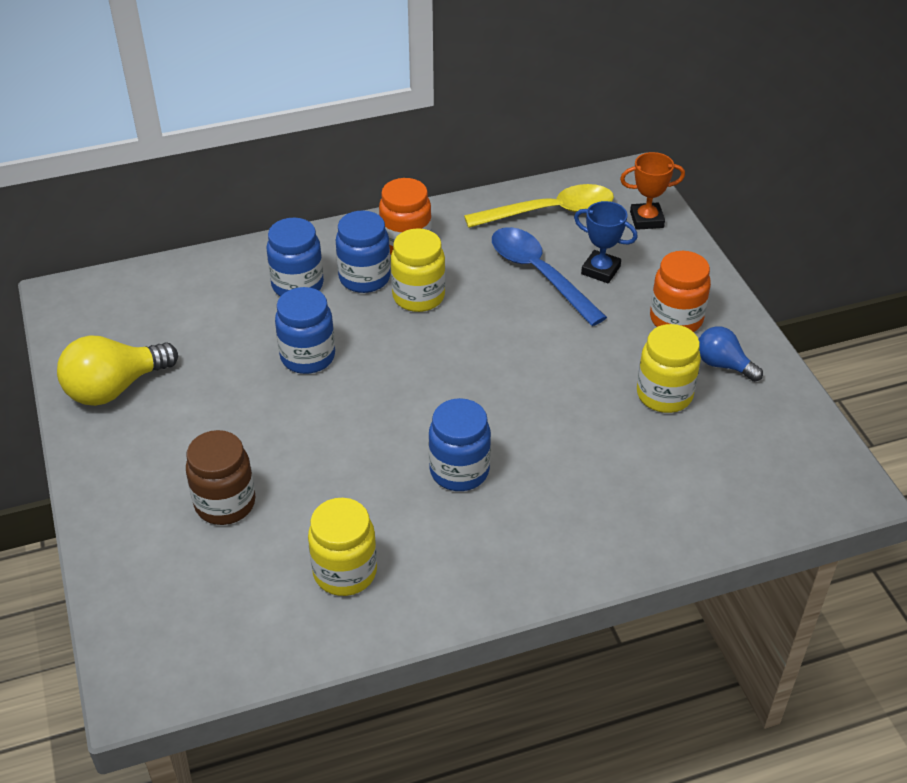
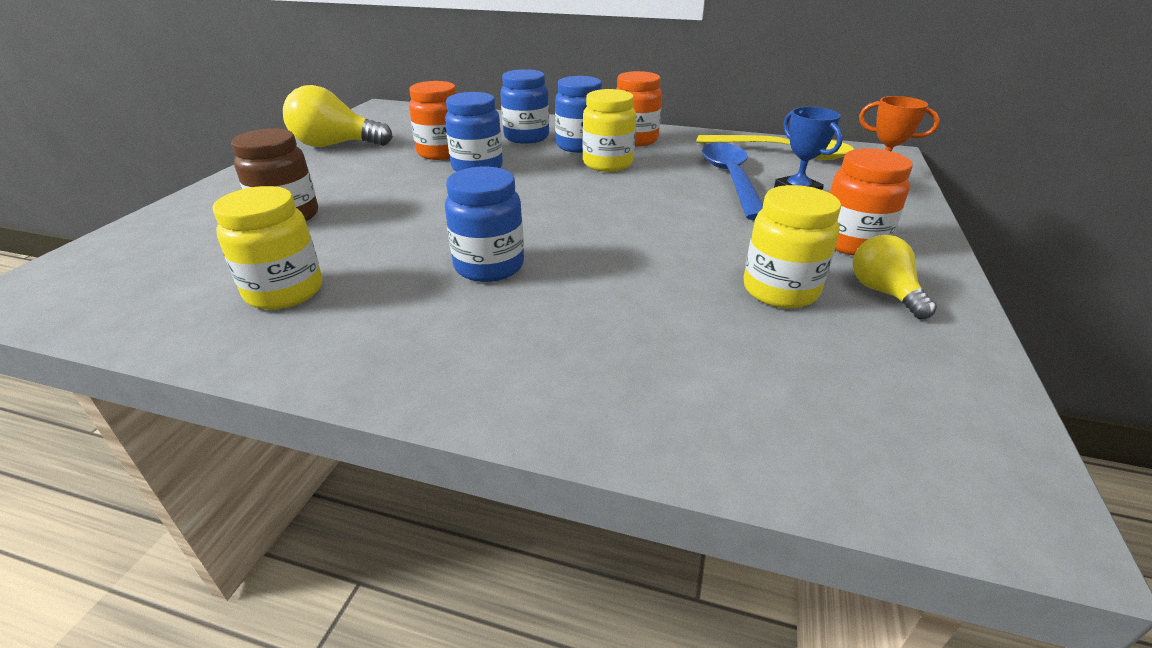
camera: 35 degrees right, 10 degrees down
blue light bulb [699,326,763,382] -> yellow light bulb [853,235,937,319]
none -> orange jar [409,81,456,160]

